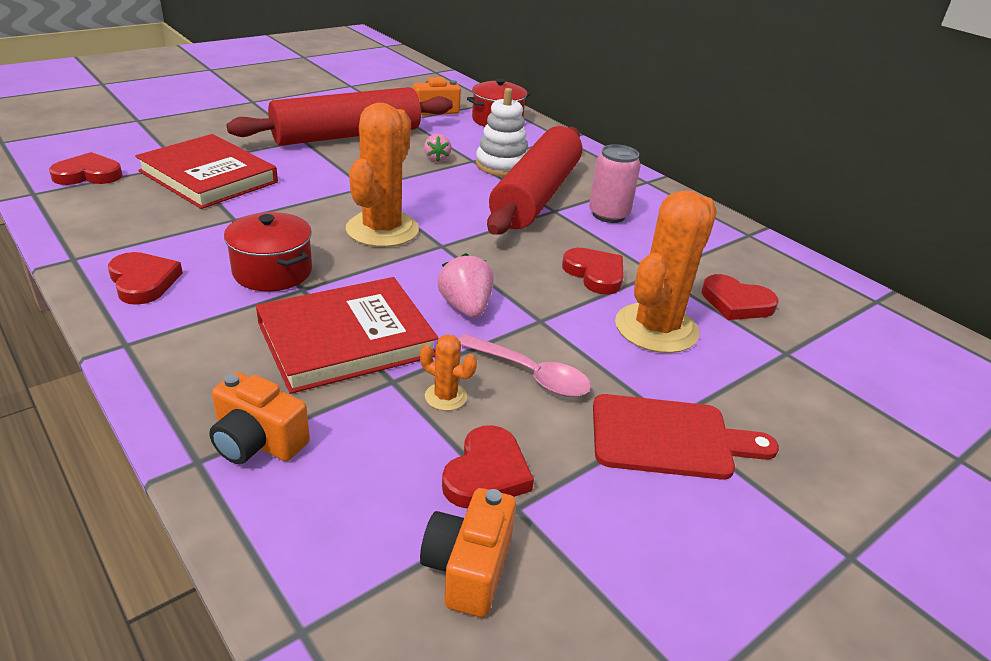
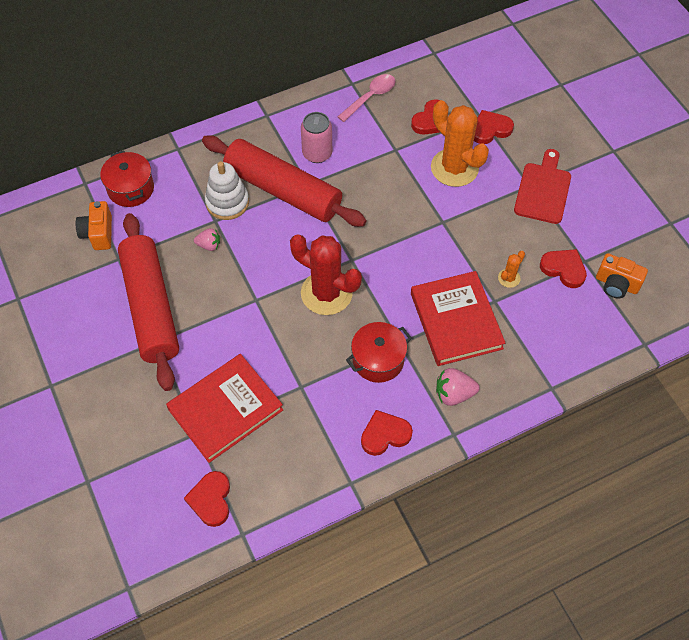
camera: 75 degrees left, 25 degrees up
orange camera [209,372,310,464] -> none
orange cactus [346,103,419,247] -> red cactus [290,234,362,315]
pink strawberry [437,253,493,318] -> pink strawberry moved to [436,368,480,406]
pink spoon [458,334,591,397] -> pink spoon moved to [337,74,395,122]
red heart [562,248,624,294] -> red heart moved to [474,110,514,144]

